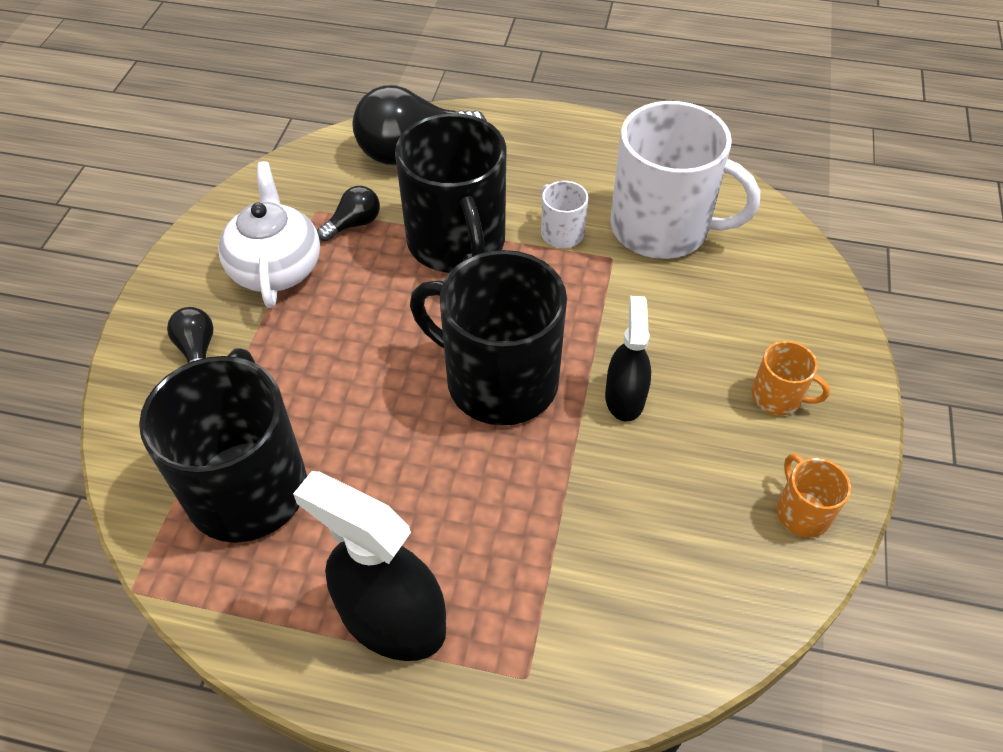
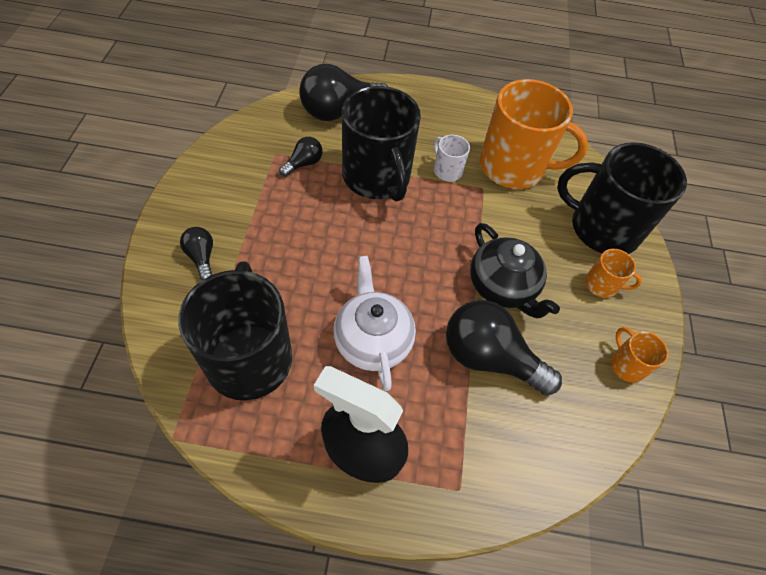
camera: 10 degrees left, 5 degrees up
white teapot [218,161,320,308] -> white teapot moved to [333,256,416,391]
black mug [410,250,567,426] -> black mug moved to [557,142,687,254]
black spray bottle [605,296,651,422] -> black teapot [470,223,560,318]
white mug [610,101,760,259] -> orange mug [480,79,588,189]
none -> black light bulb [446,300,562,396]

